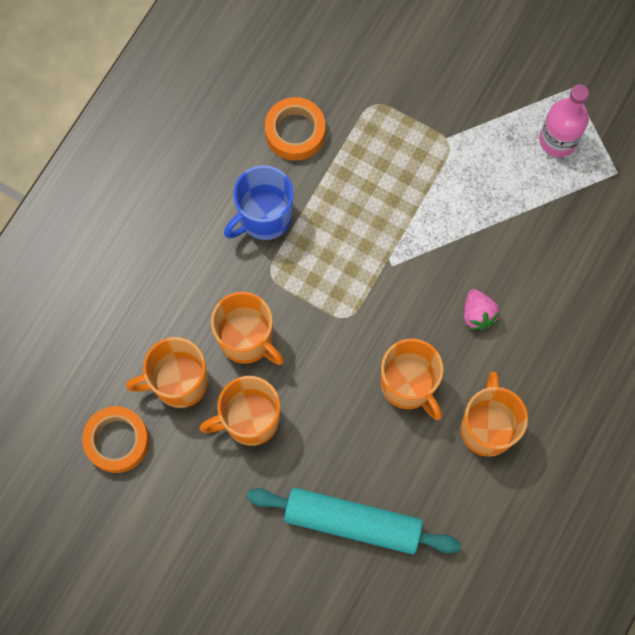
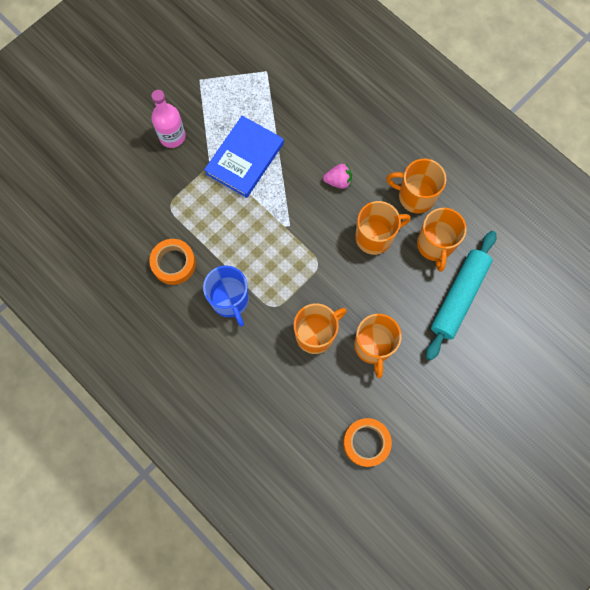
camera: 75 degrees left, 0 degrees up
orange mug [126,337,208,408] -> orange mug moved to [417,208,467,272]
pink bottle [539,84,589,157] -> pink bottle moved to [151,90,186,148]
none -> blue book [204,116,284,198]

